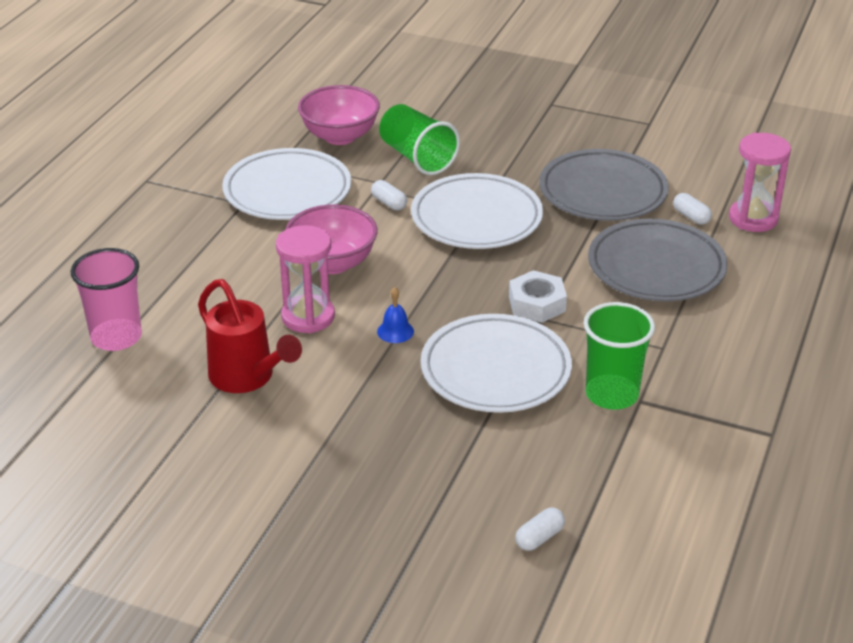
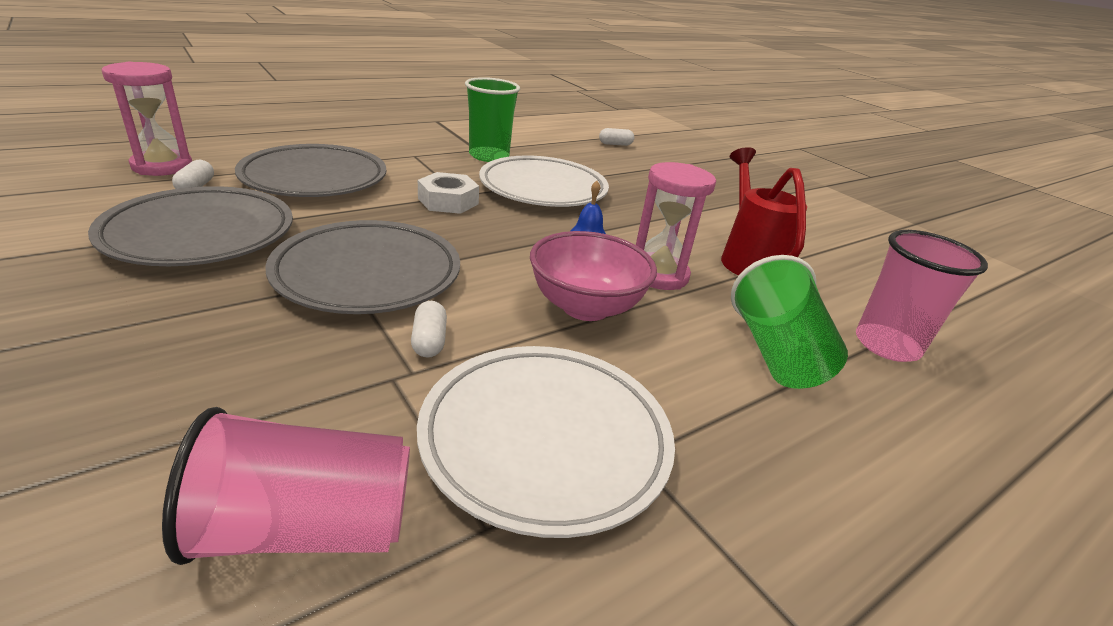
camera: 150 degrees left, 5 degrees down
pink bowl [298,85,380,145] -> pink cup [162,407,410,565]
green cup [379,104,460,175] -> green cup moved to [731,255,848,389]
white plate [411,173,543,249] -> grey plate [265,220,460,314]

